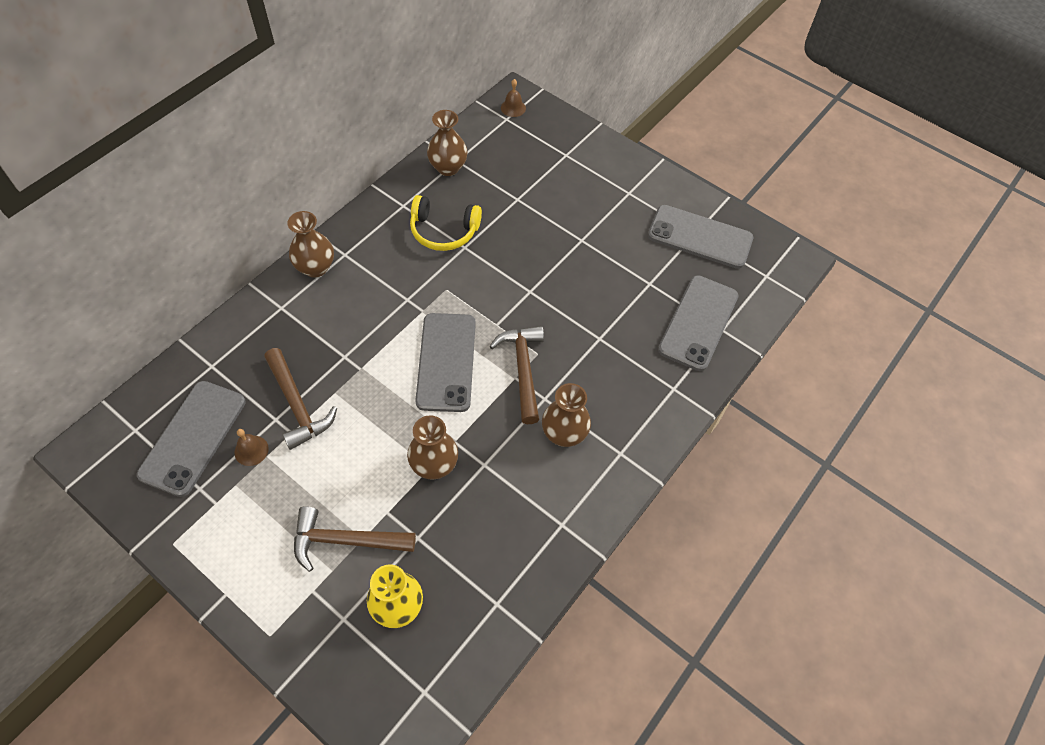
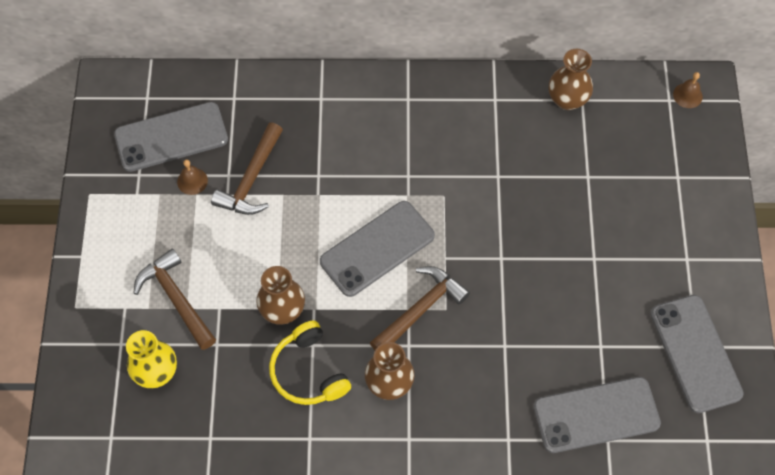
camera: 55 degrees right, 5 degrees up
brown vase [287,211,334,278] -> none
yellow headphones [410,195,482,251] -> yellow headphones moved to [269,320,351,405]

